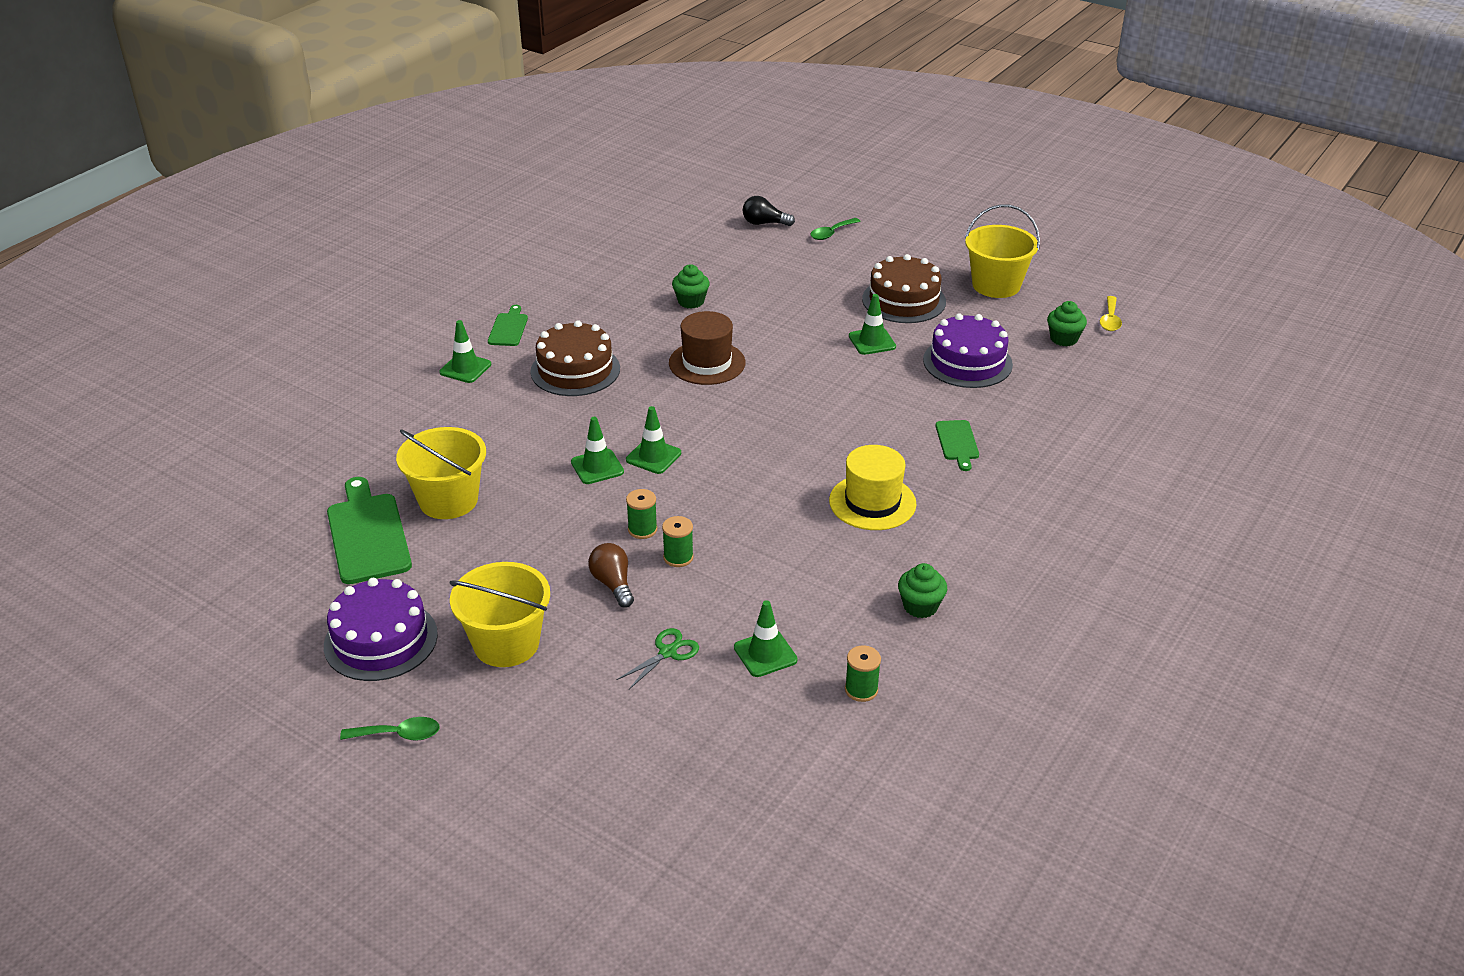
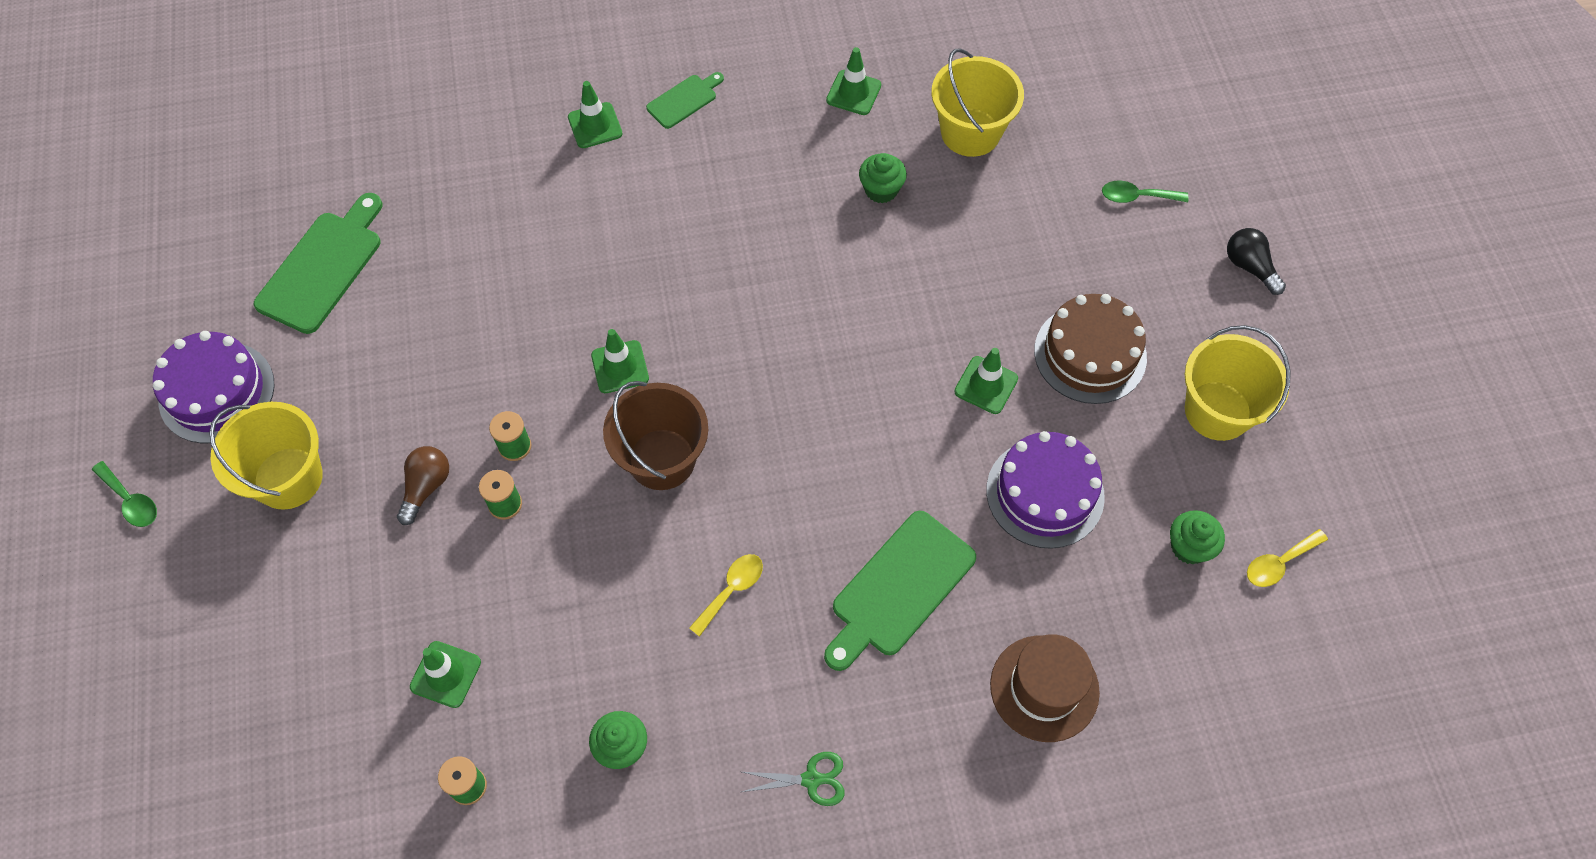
camera: 45 degrees right, 25 degrees up
yellow bucket [396,427,486,519] -> yellow bucket moved to [931,48,1024,157]
brown cake [530,320,620,396] -> none
green traffic cone [571,417,624,484] -> green traffic cone moved to [826,47,881,115]
green scissors [617,628,699,689] -> green scissors moved to [742,752,845,806]
brown hat [669,311,745,385] -> brown hat moved to [990,634,1100,742]
black light bulb [743,196,795,226] -> black light bulb moved to [1227,228,1286,295]
yellow hat [829,445,916,530] -> yellow spoon [689,554,763,637]
green cutting board [935,420,979,471] -> green cutting board [824,511,976,671], size x1.84
none -> brown bucket [603,381,708,490]

